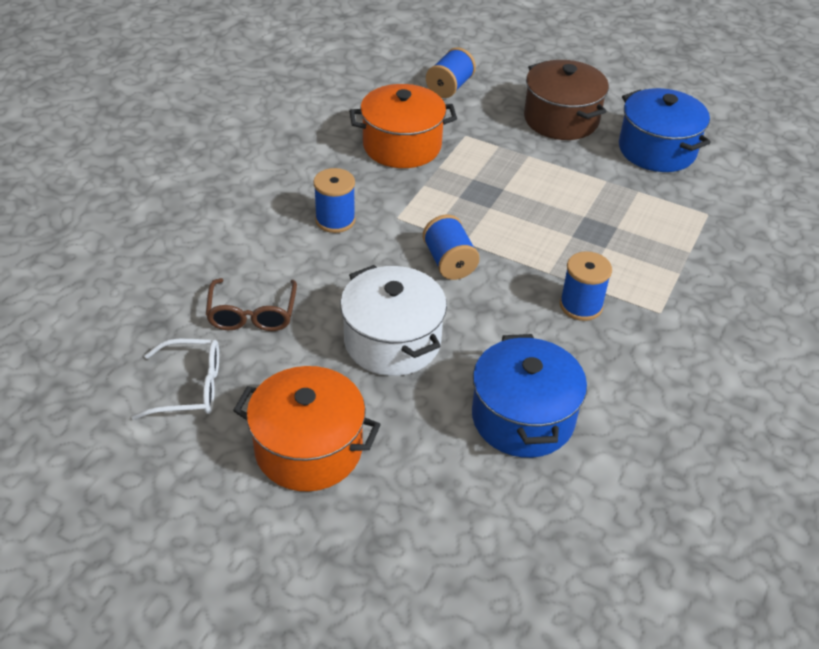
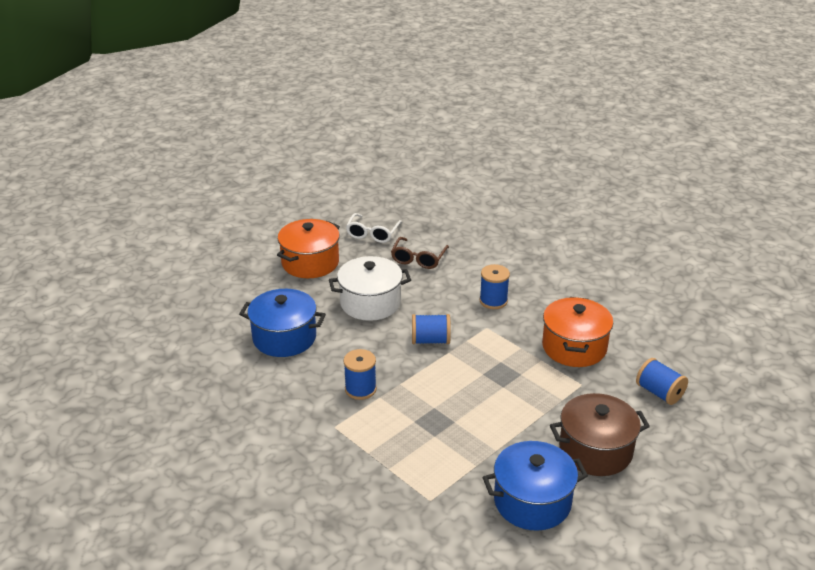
camera: 110 degrees right, 10 degrees down
brown glasses [206,278,297,331] -> brown glasses turned 90 degrees counterclockwise [391,237,449,269]

